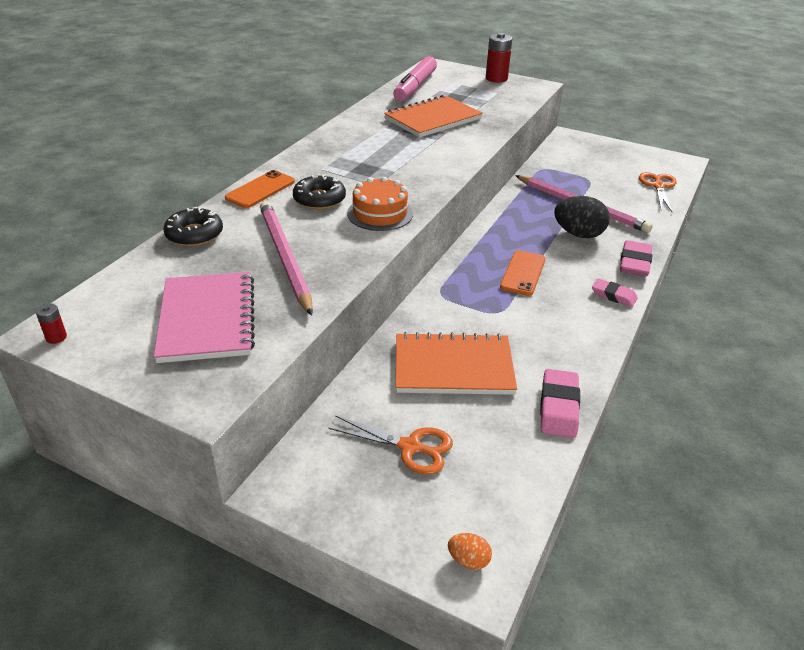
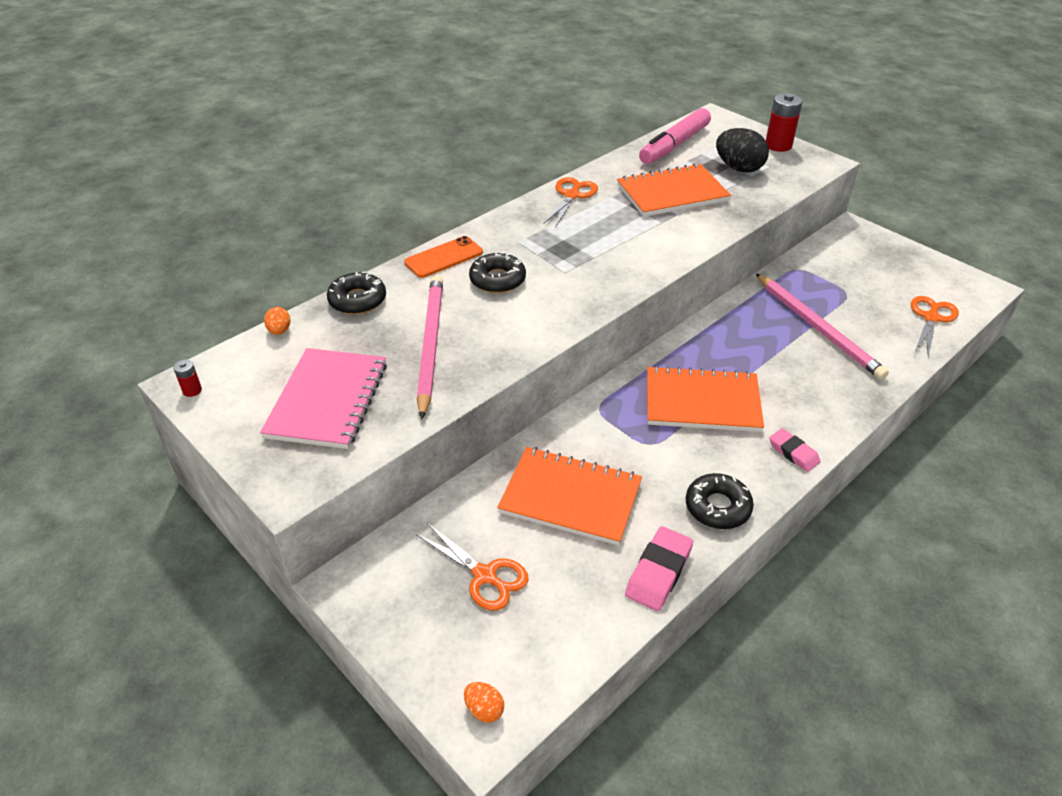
camera: 20 degrees right, 5 degrees up
orange cake [347,177,413,231] -> none
orange phone [500,250,546,296] -> orange notebook [647,365,764,432]
black egg [554,196,610,238] -> black egg moved to [716,128,769,173]
pink eraser [620,240,652,276] -> none
none -> orange egg [264,307,291,335]
none -> orange scissors [544,177,598,228]
none -> black donut [686,473,754,529]

